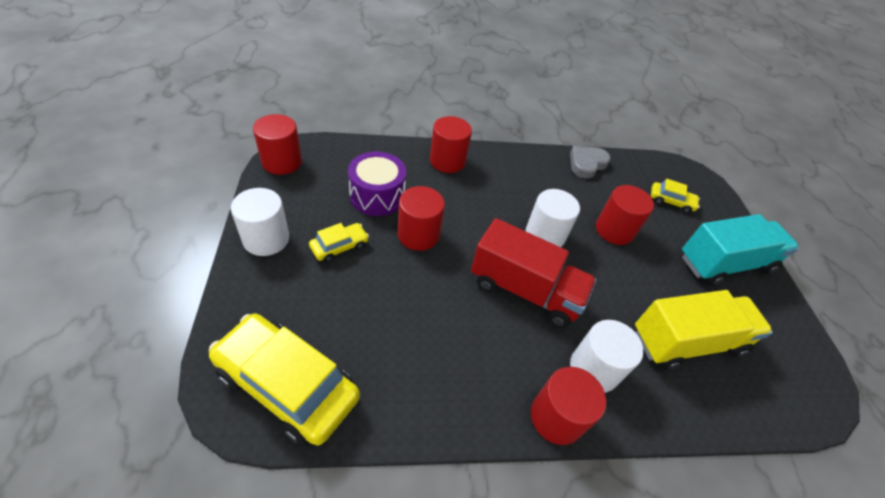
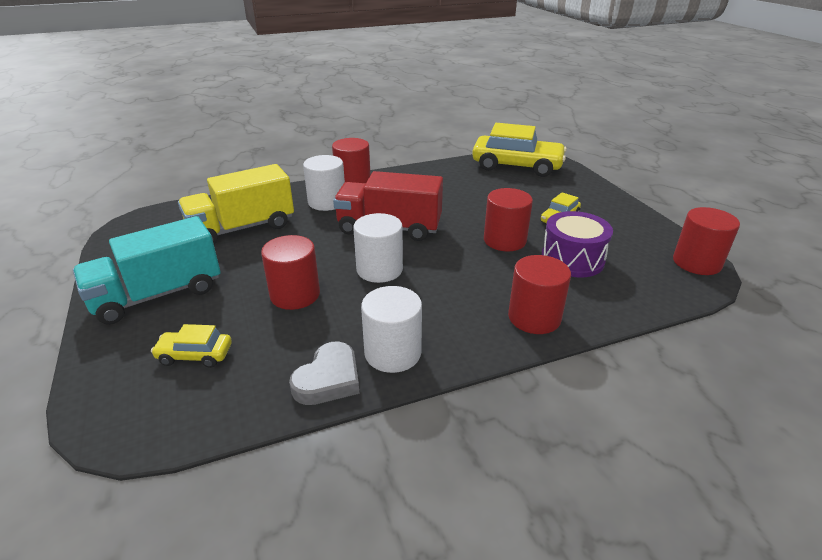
camera: 170 degrees right, 15 degrees down
white cylinder [231,188,289,256] -> white cylinder moved to [361,286,422,373]

